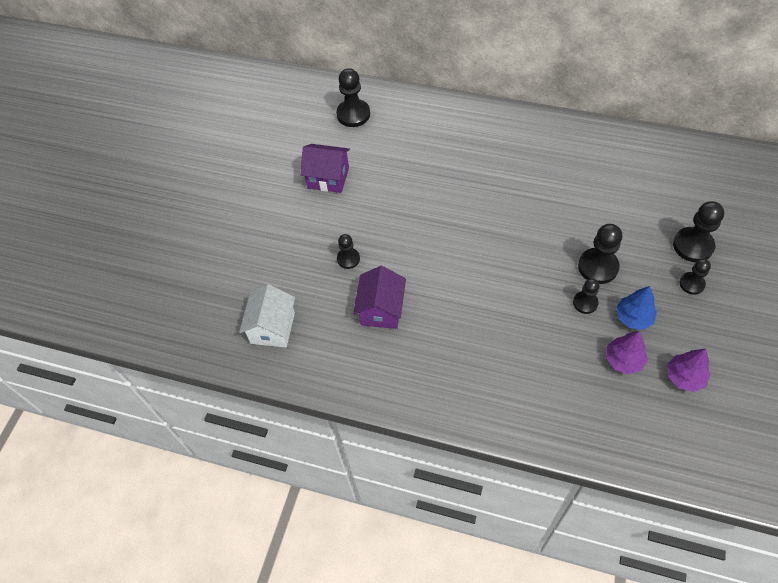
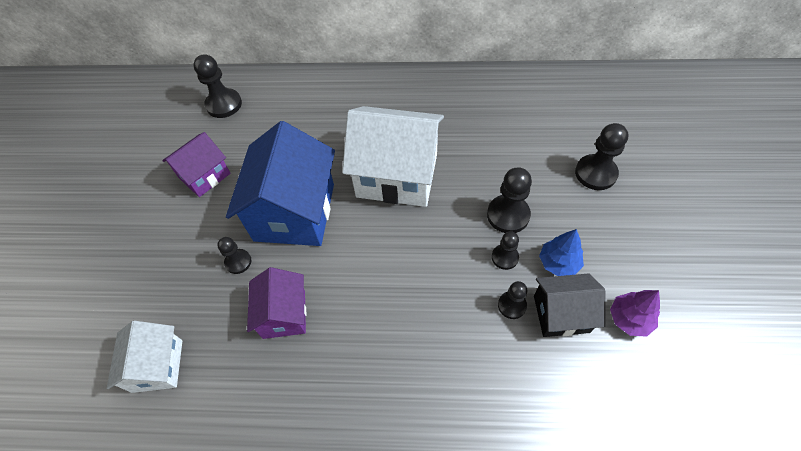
camera: 15 degrees left, 0 degrees up
purple house [300,144,350,193] -> purple house turned 45 degrees counterclockwise [162,132,231,197]
purple tree [606,331,648,374] -> black house [534,273,606,337]
black pawn [679,259,711,295] -> black pawn moved to [498,281,527,319]
none -> blue house [226,121,335,246]
none -> white house [342,106,444,207]

